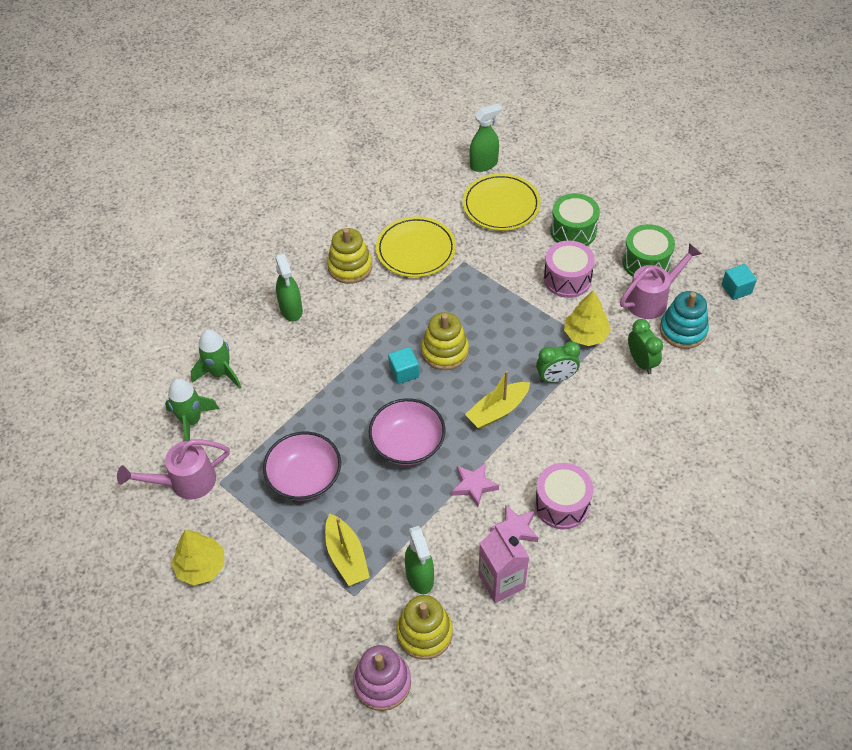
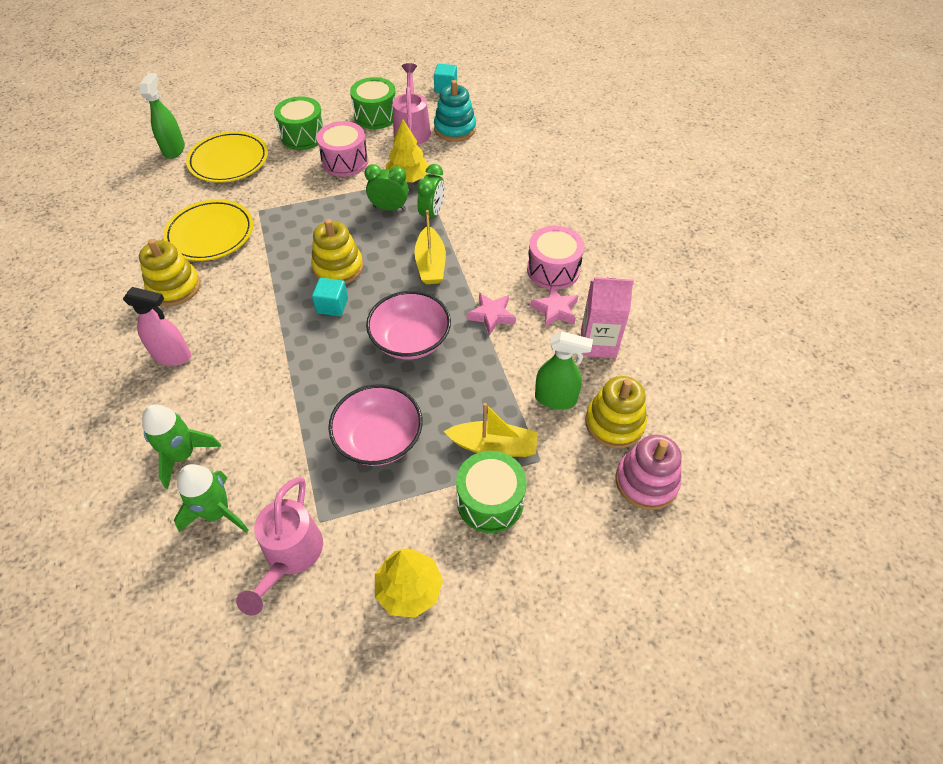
camera: 60 degrees left, 0 degrees up
green spray bottle [275,253,303,322] -> pink spray bottle [123,287,191,366]
green clock [628,319,663,374] -> green clock moved to [364,164,409,210]
none -> green drum [456,451,527,533]

